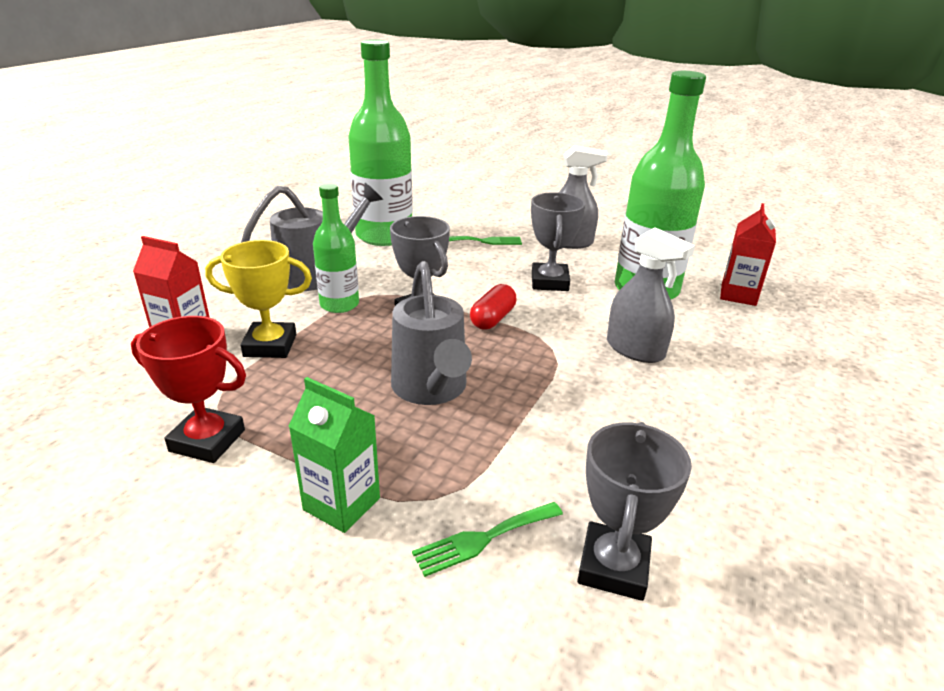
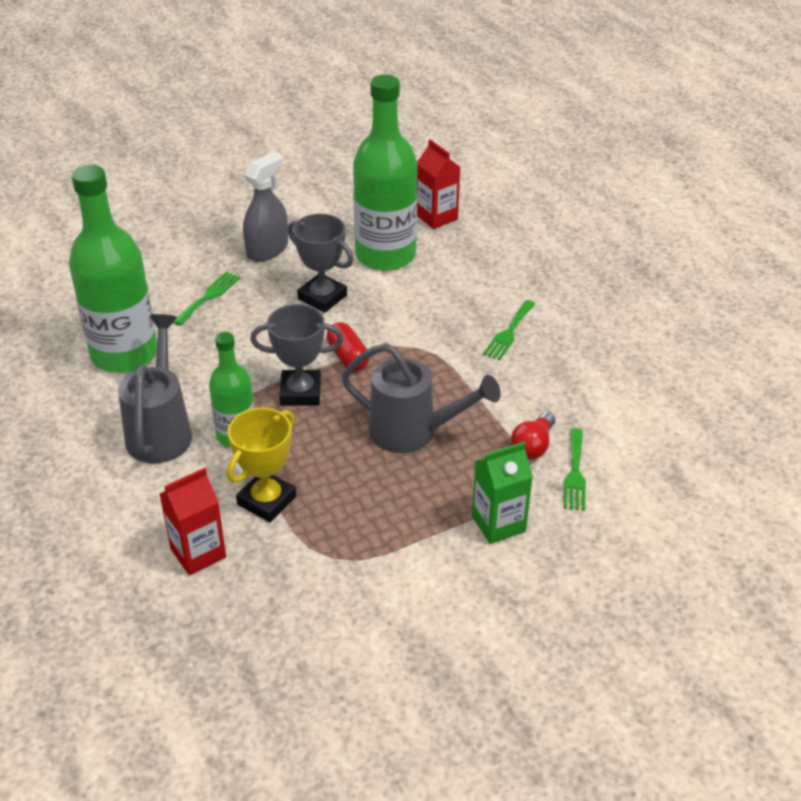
camera: 55 degrees left, 10 degrees up
red trophy [131,316,246,463] -> none
grey trophy [577,422,692,601] -> none
grey spray bottle [607,227,695,363] -> none
none -> green fork [483,300,535,360]
none -> red light bulb [511,411,555,460]

